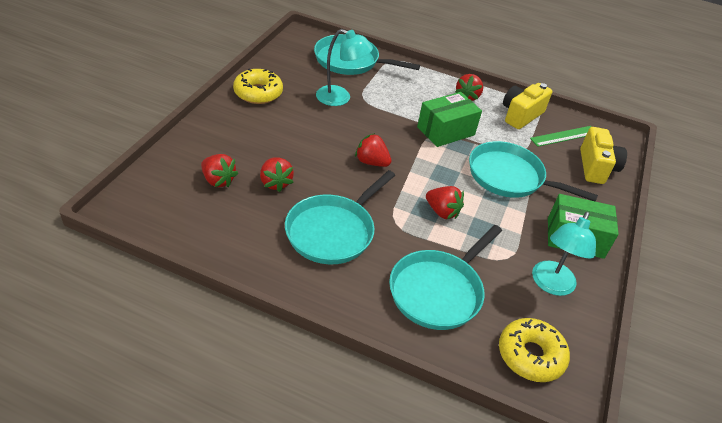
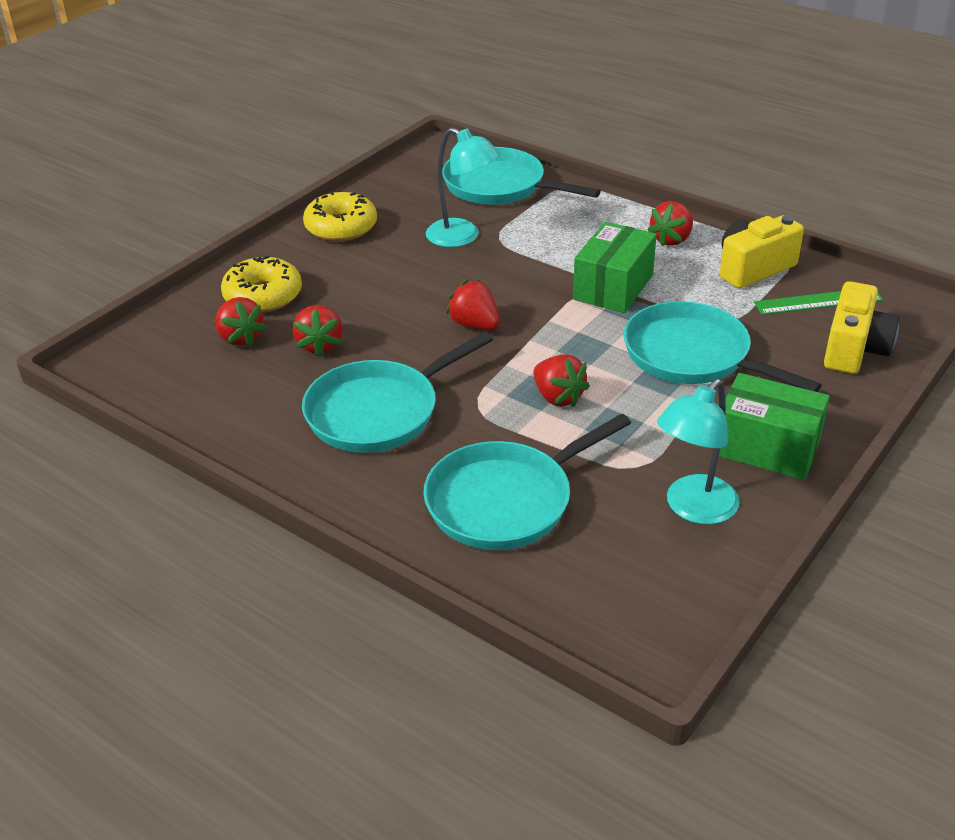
camera: 20 degrees right, 5 degrees down
green box [417,92,482,147] -> green box turned 45 degrees counterclockwise [573,222,657,313]
yellow donut [499,318,570,382] -> yellow donut moved to [221,256,302,313]

